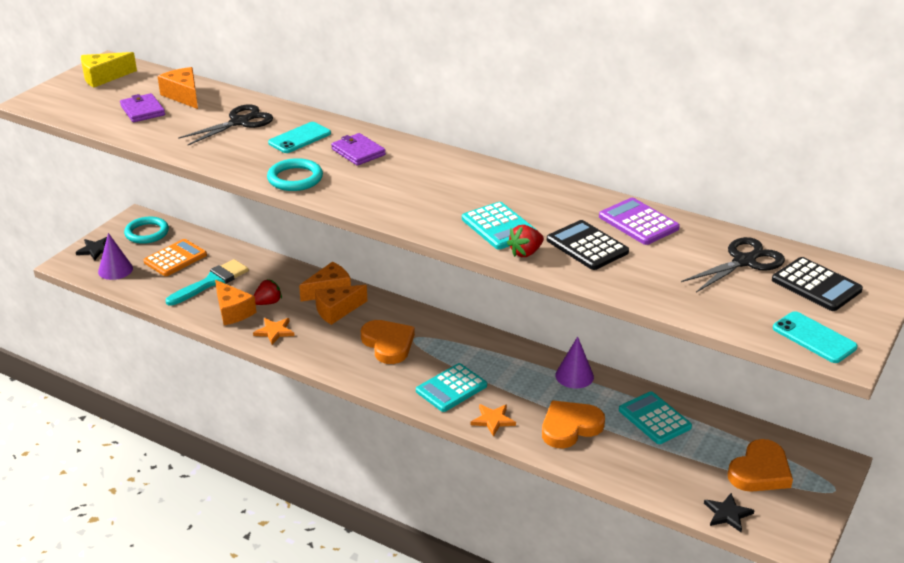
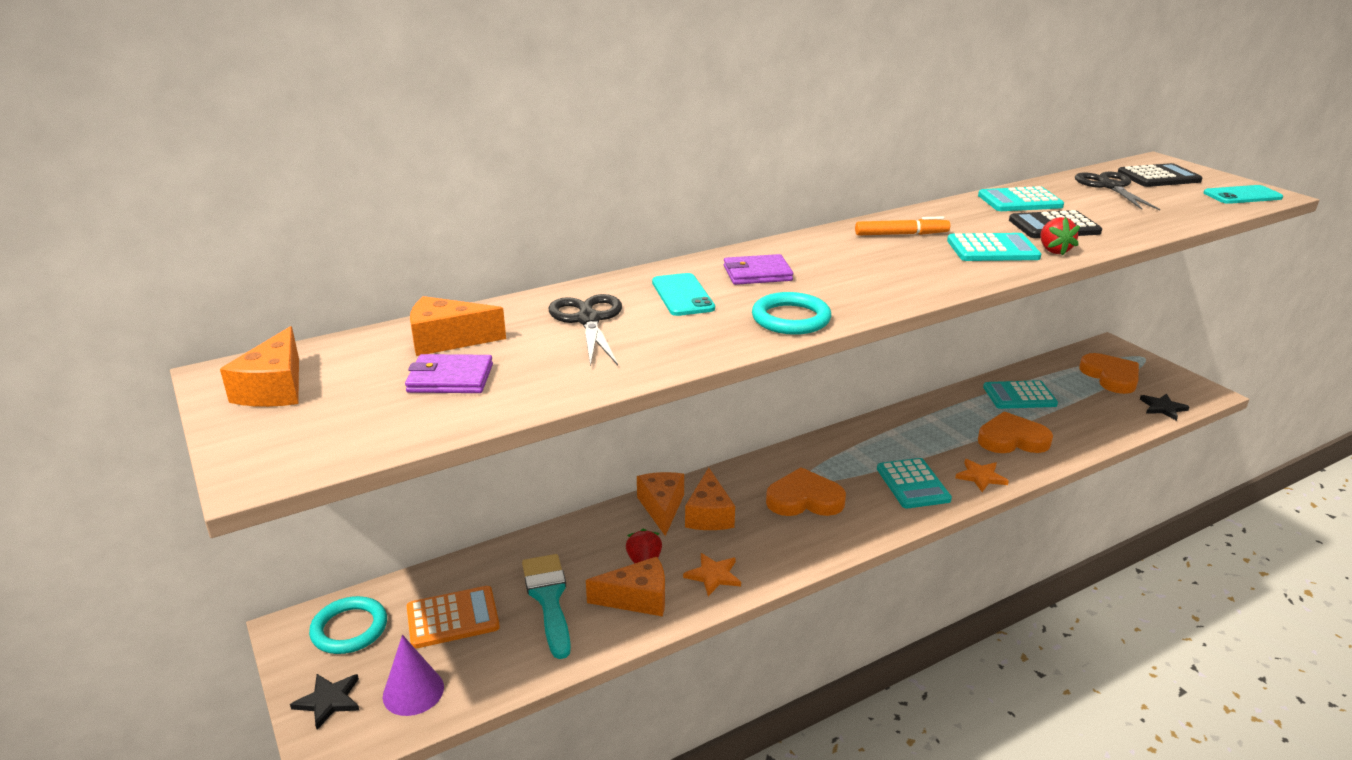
camera: 60 degrees left, 5 degrees down
yellow cheese [81,52,137,88] -> orange cheese [220,326,299,407]
orange calculator [144,239,207,276] -> orange calculator turned 90 degrees clockwise [407,586,500,649]
orange heart [542,401,605,448] -> orange heart turned 90 degrees clockwise [978,411,1053,453]
purple cone [555,336,594,389] -> none
purple calculator [599,198,680,245] -> turquoise calculator [978,186,1064,211]
none -> orange marker [855,216,950,236]

